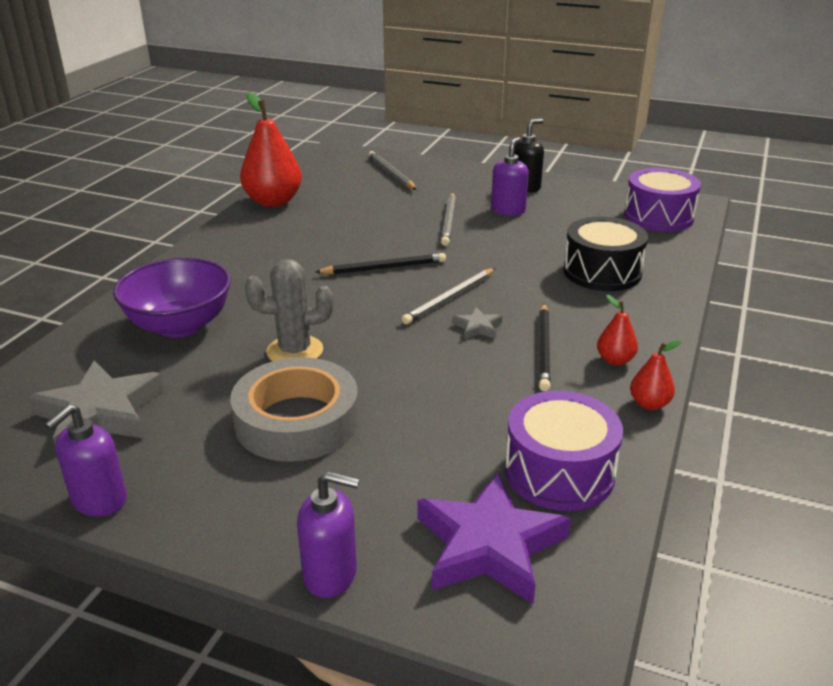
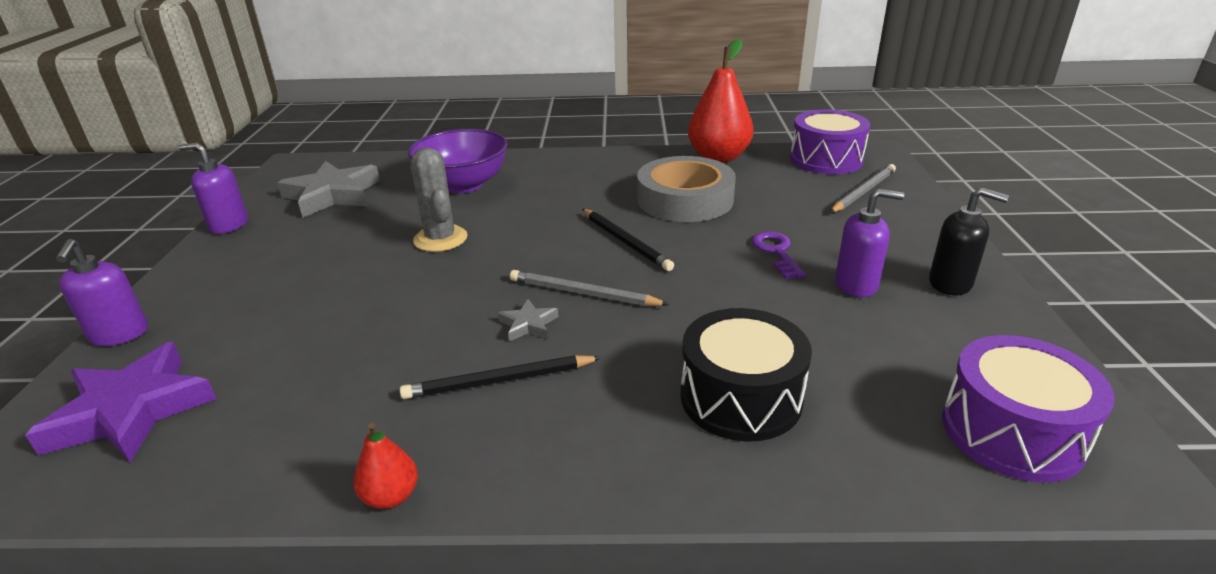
camera: 70 degrees right, 0 degrees up
grey tape [230,357,359,462] -> grey tape moved to [637,156,736,222]
grey pencil [441,193,456,246] -> purple key [752,231,806,279]
purple drum [505,391,623,511] -> purple drum moved to [790,110,870,174]
red pear [597,295,638,366] -> none

